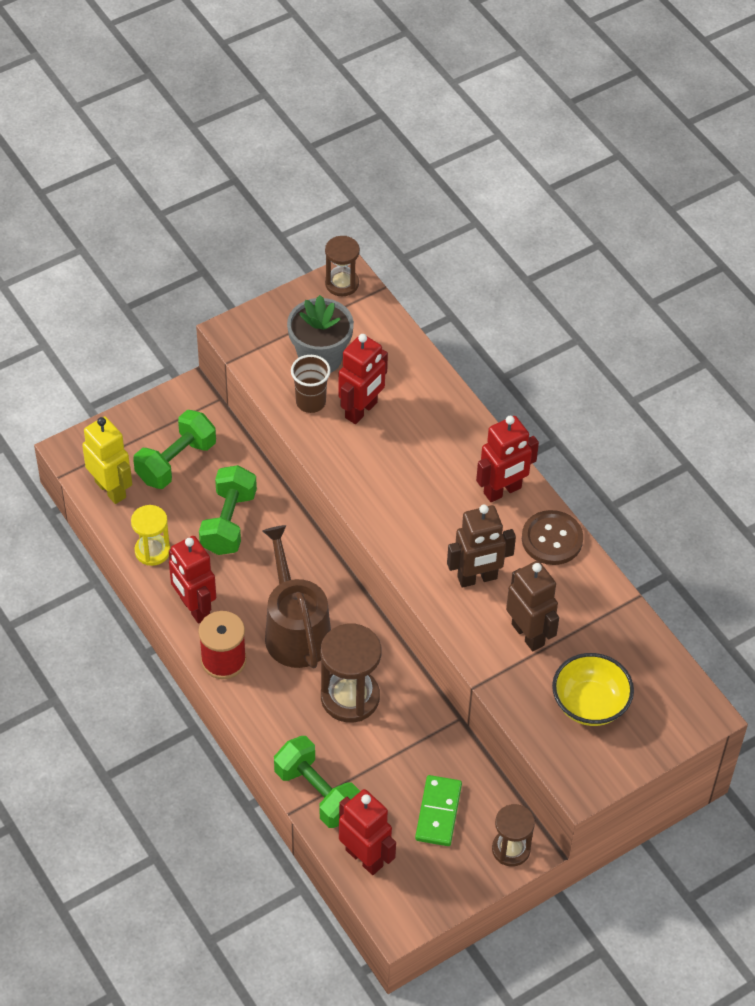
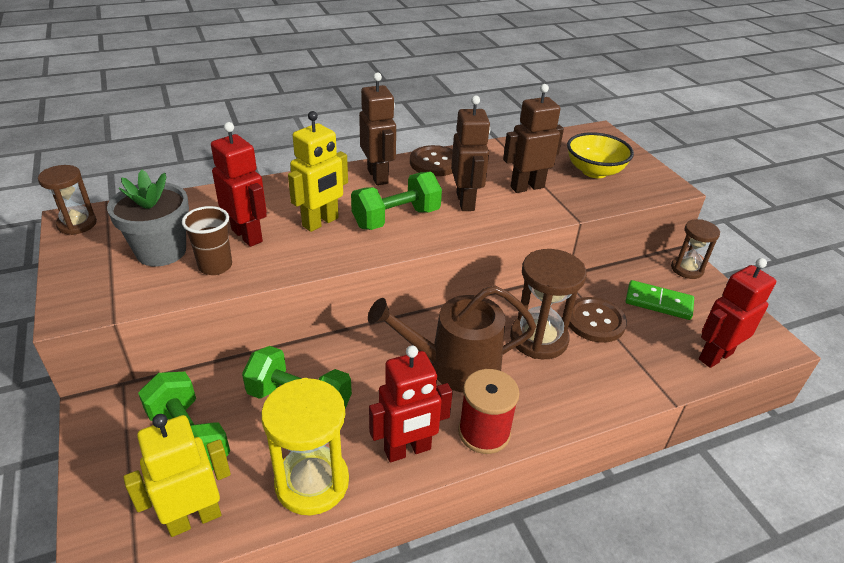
camera: 80 degrees left, 15 degrees down
yellow hourglass [131,505,170,566] -> yellow hourglass [261,378,349,515], size x1.60
green dumbbell [274,736,360,828] -> green dumbbell moved to [351,172,442,230]
red robot [476,416,539,502] -> brown robot [359,72,396,185]
none -> yellow robot [288,111,348,232]
none -> brown button [569,297,627,343]

